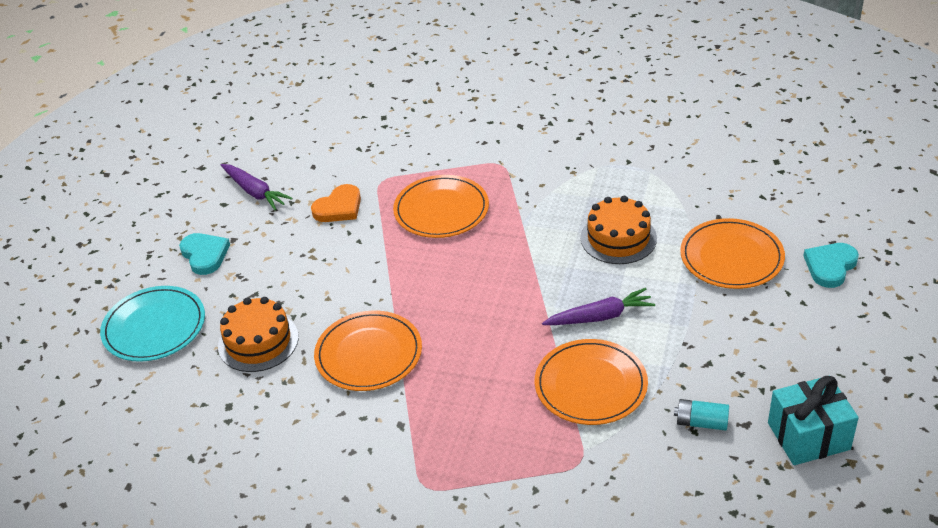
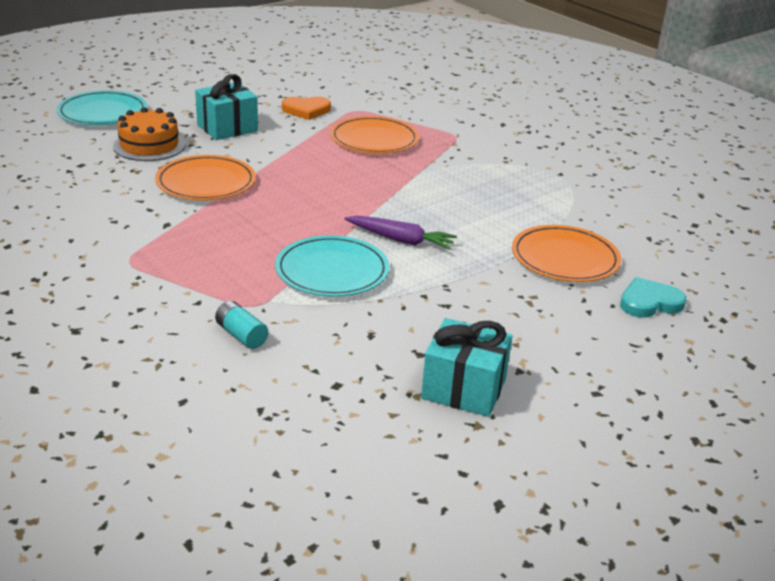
camera: 30 degrees right, 10 degrees down
turquoise heart [179,233,230,275] -> none
purple carrot [221,164,293,211] -> none
orange plate [535,339,648,425] -> turquoise plate [275,235,389,297]
orange cake [581,196,657,264] -> none
turquoise battery [674,399,729,431] -> turquoise battery moved to [215,301,268,349]
none -> turquoise gift [195,74,258,140]

